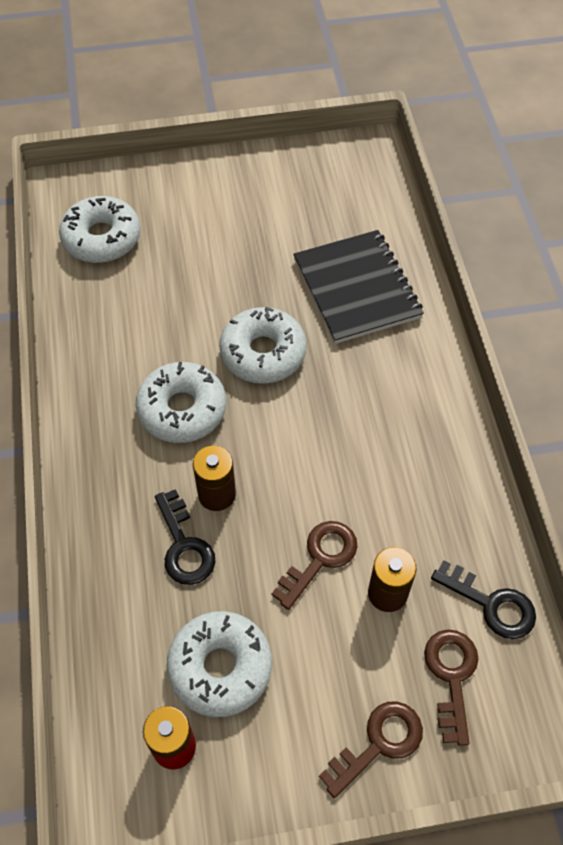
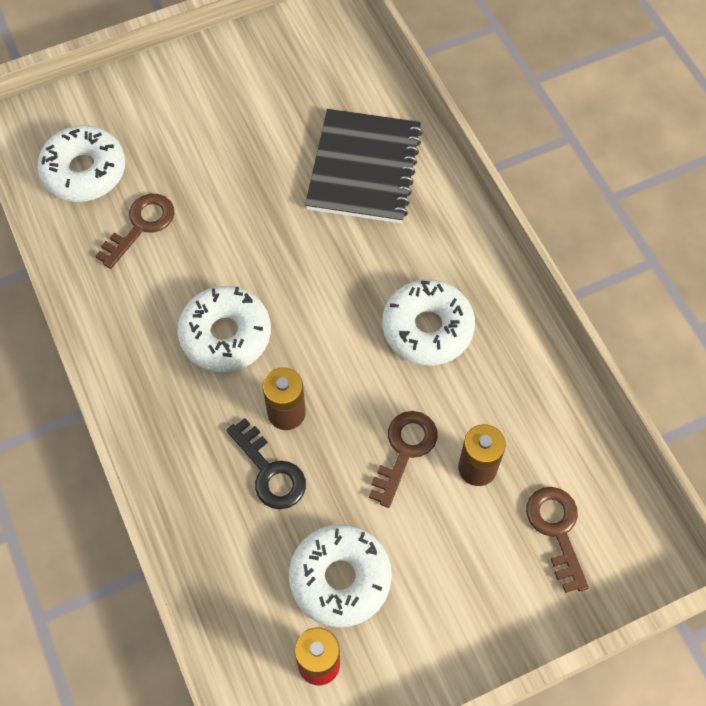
camera: 15 degrees left, 5 degrees up
white donut [219,307,307,384] -> white donut moved to [382,279,475,366]
black notebook [293,230,424,344] -> black notebook turned 45 degrees clockwise [305,109,423,223]
brown key [319,701,423,798] -> brown key moved to [96,194,175,269]
black key [431,560,536,639] -> none

